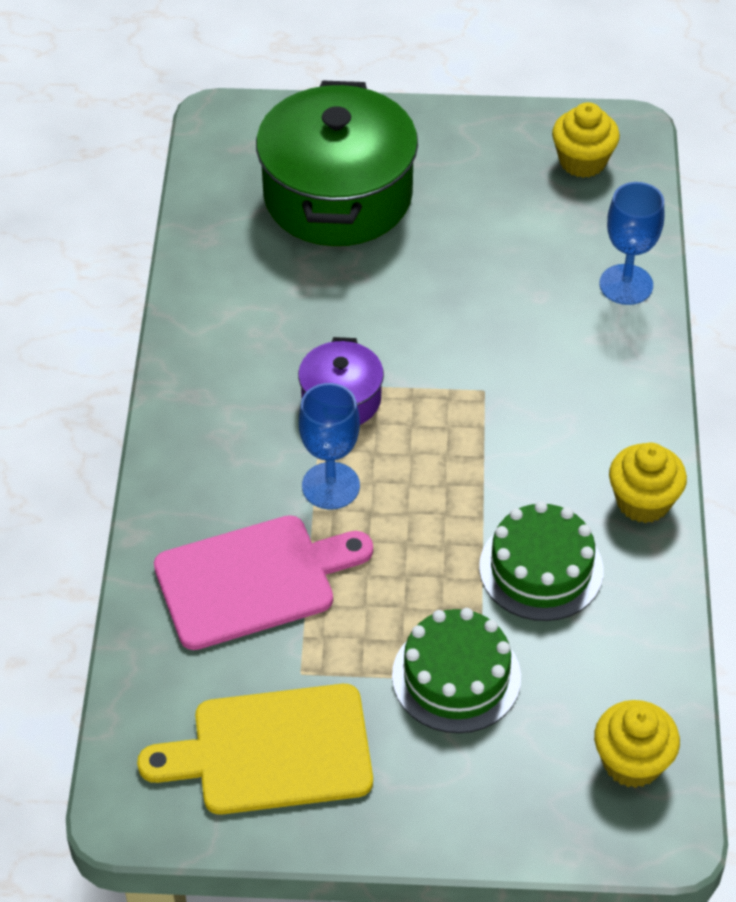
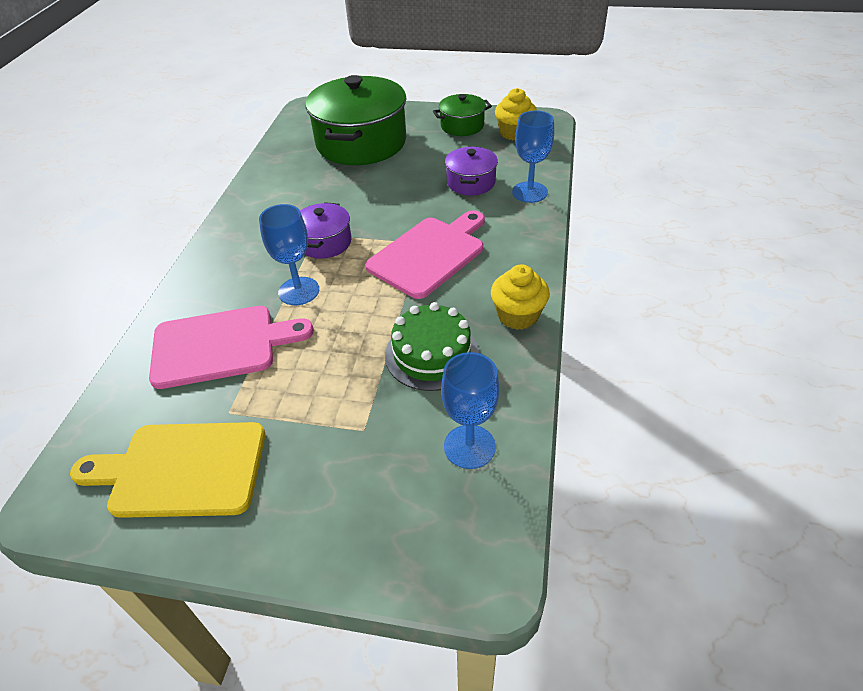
camera: 10 degrees right, 5 degrees down
green cake [392,608,521,733] -> none
yellow cupcake [594,700,680,788] -> none
none -> pink cutting board [365,210,485,299]
none -> green pot [433,94,492,136]
none -> blue goblet [441,352,499,469]
none -> purple pot [445,147,498,195]

